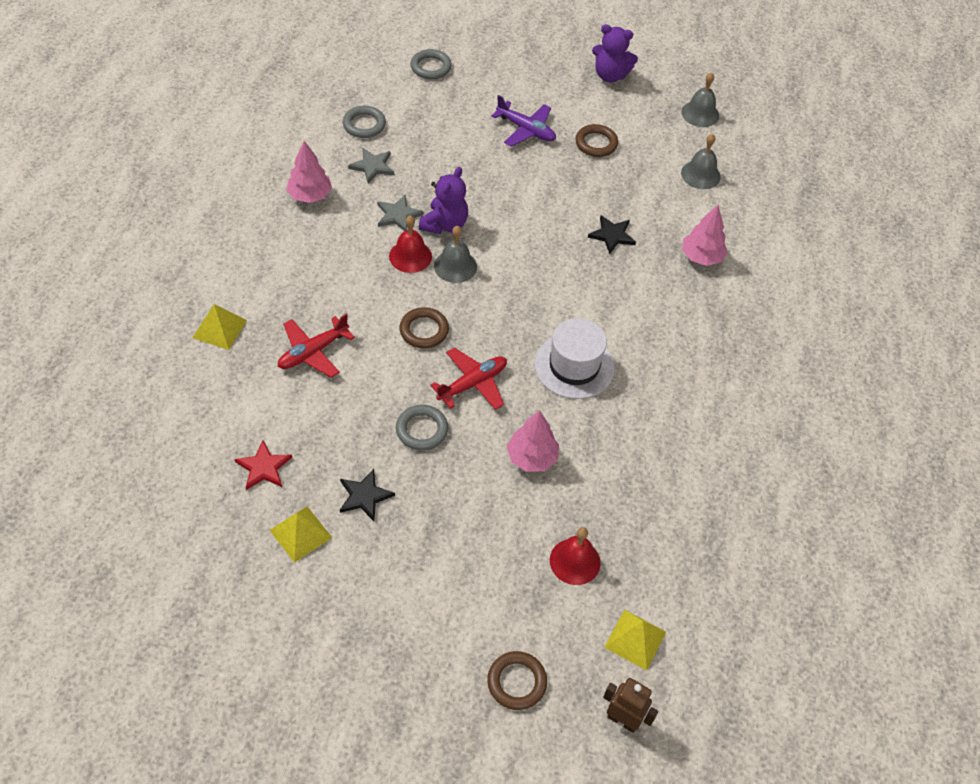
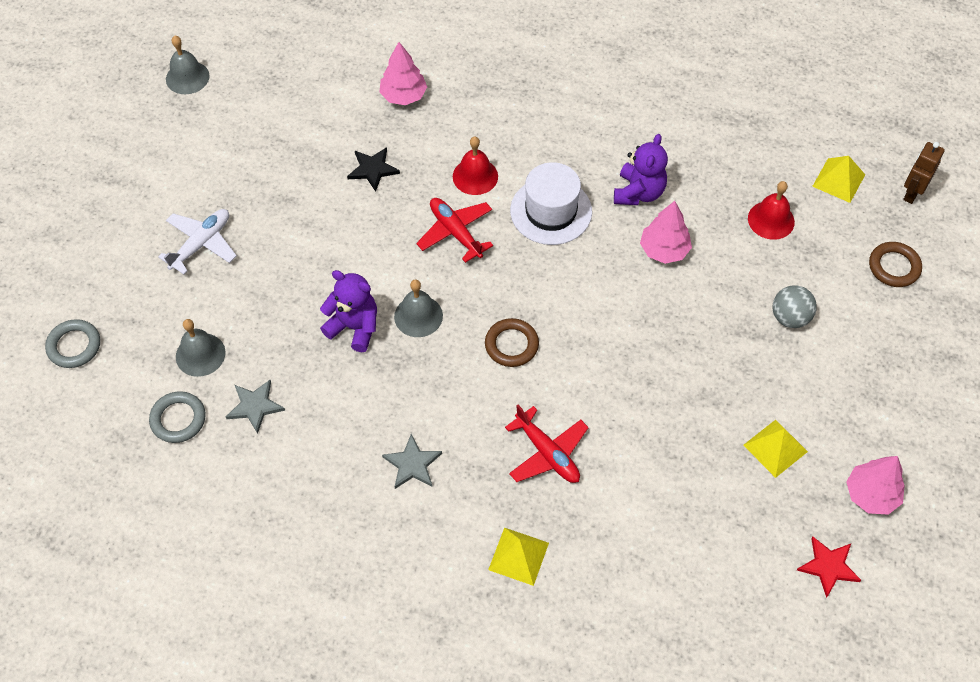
camera: 85 degrees left, 5 degrees up
red star [234,440,292,490] -> red star moved to [797,537,861,598]
pink tree [286,141,332,203] -> pink tree moved to [846,456,905,515]
black star [340,469,395,521] -> none
grey star [377,195,424,231] -> grey star moved to [382,434,442,489]
red bell [389,216,432,273] -> red bell moved to [453,137,498,195]
grey ring [396,405,448,451] -> none
red plane [431,348,507,410] -> red plane moved to [416,198,493,263]
purple plane [491,95,556,147] -> white plane [158,209,237,274]
brown ring [576,124,618,157] -> none
purple teddy bear [592,24,638,83] -> purple teddy bear moved to [614,134,668,205]
grey bell [681,134,721,189] -> grey bell moved to [176,319,226,377]
none -> grey ball [773,285,817,328]

